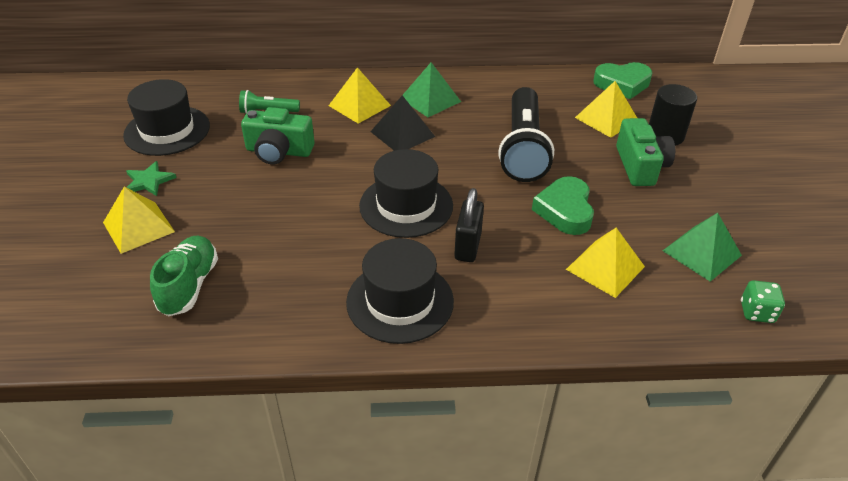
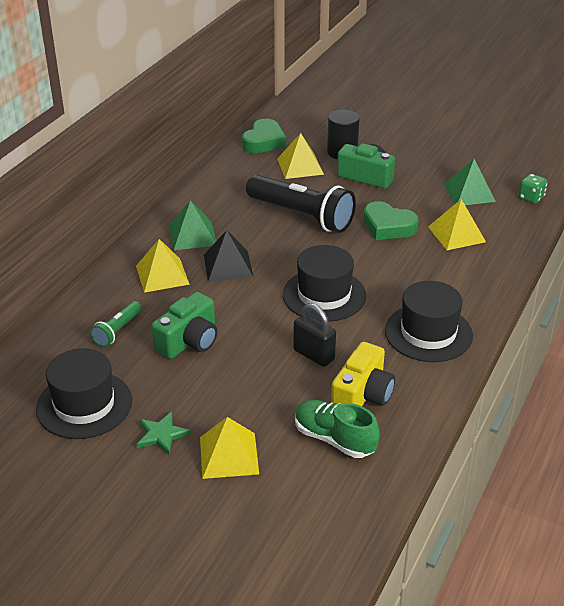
camera: 60 degrees left, 5 degrees down
black padlock [454,188,484,262] -> black padlock moved to [293,303,336,367]
none -> yellow camera [331,342,395,406]

